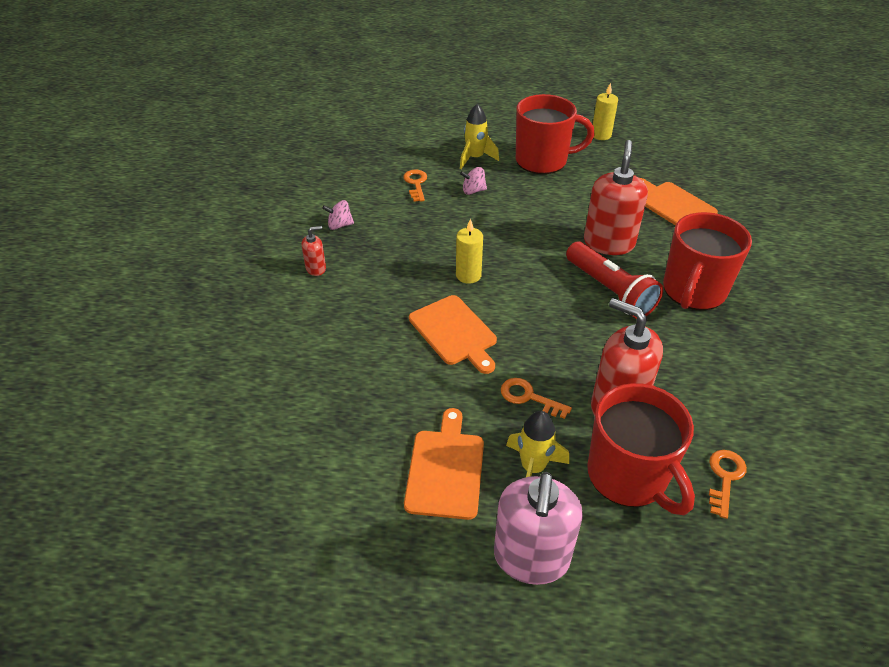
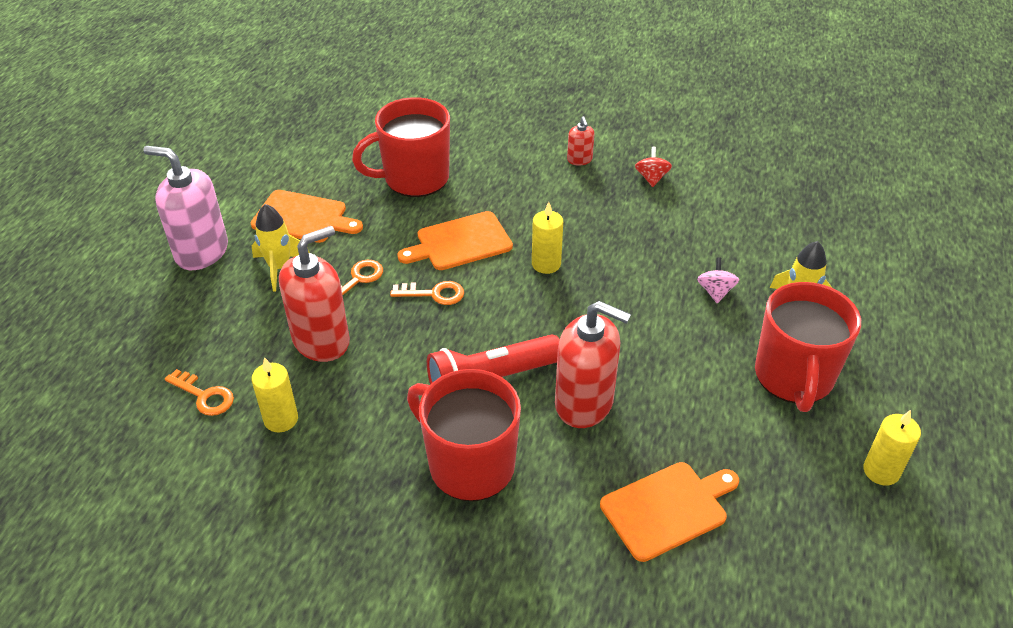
camera: 100 degrees right, 0 degrees up
pink spinning top [322,200,354,230] -> red spinning top [635,147,672,187]
orange key [403,170,427,202] -> orange key moved to [390,281,464,305]
red mug [587,383,695,515] -> red mug moved to [352,97,450,197]
none -> yellow candle [252,357,298,432]

